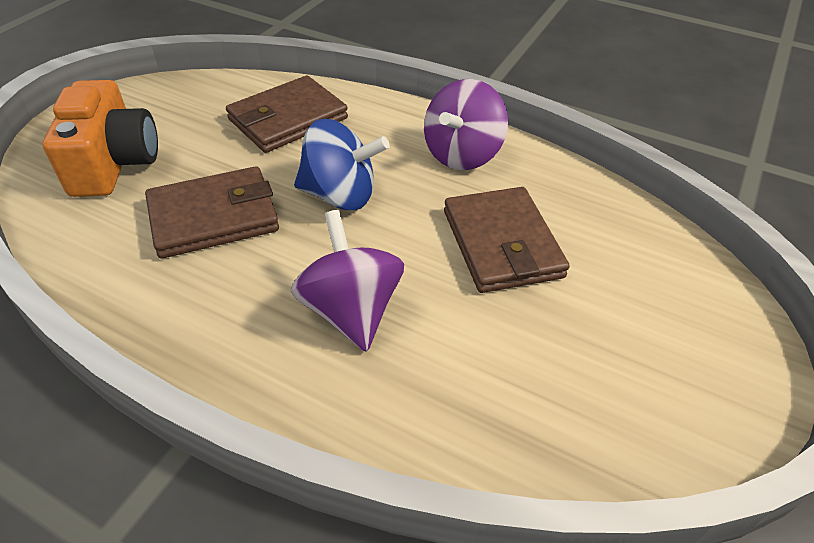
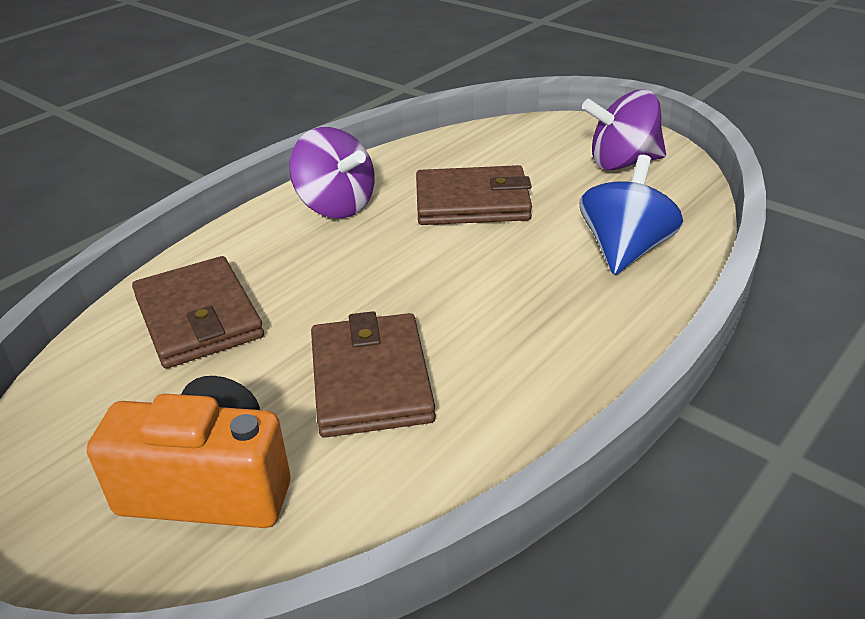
camera: 75 degrees left, 10 degrees down
purple spinning top [291,210,404,352] -> purple spinning top moved to [582,89,666,170]
blue spinning top [294,119,390,210] -> blue spinning top moved to [580,155,683,275]

